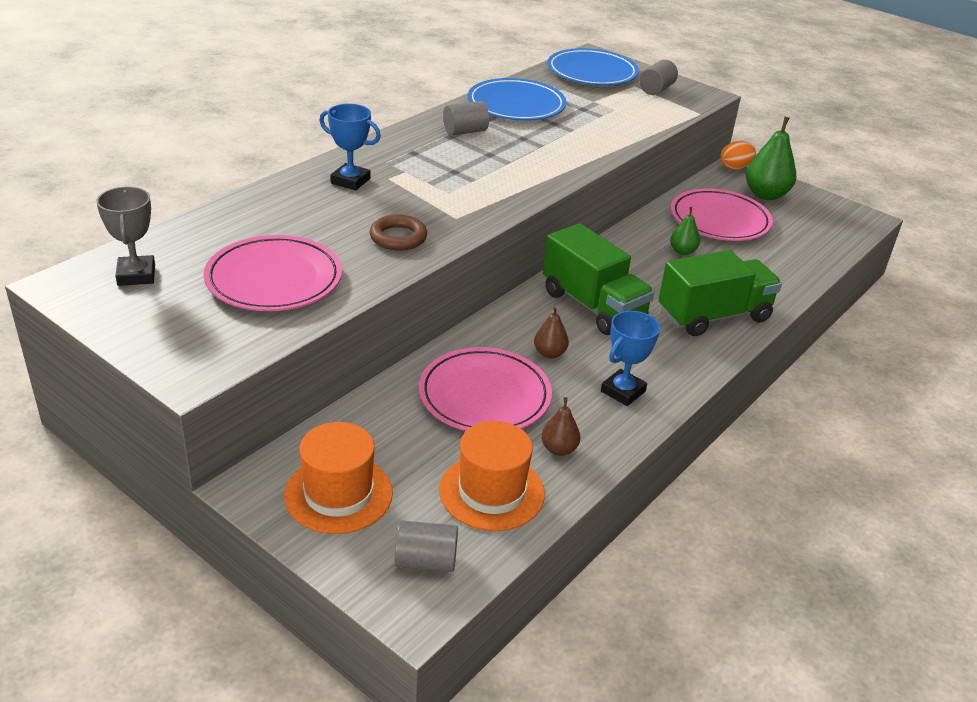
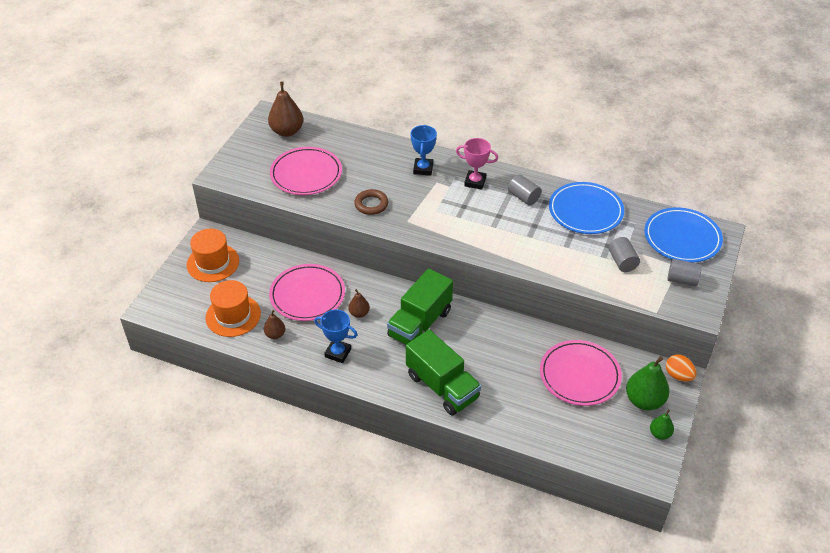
camera: 75 degrees right, 10 degrees up
grey trophy [96,187,155,286] -> brown pear [268,81,303,137]
grey cylinder [394,521,458,572] -> grey cylinder moved to [609,237,640,272]
green pear [670,207,700,255] -> green pear moved to [650,409,674,440]
none -> pink trophy [456,138,498,190]

